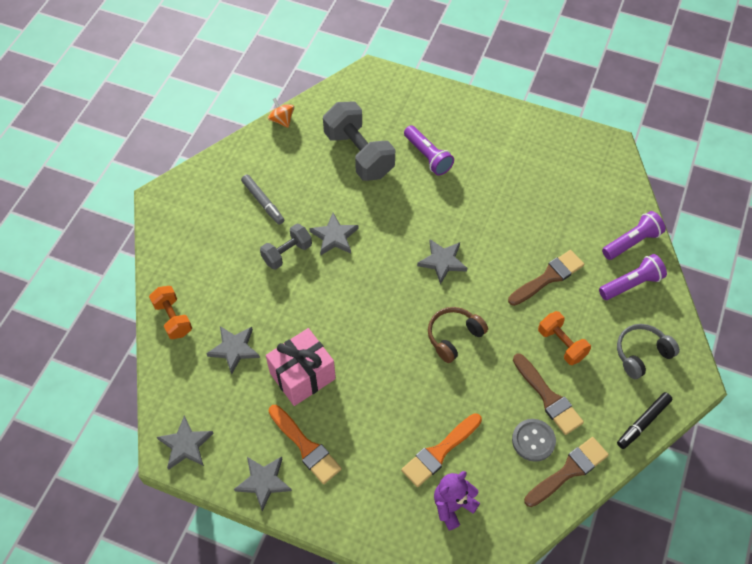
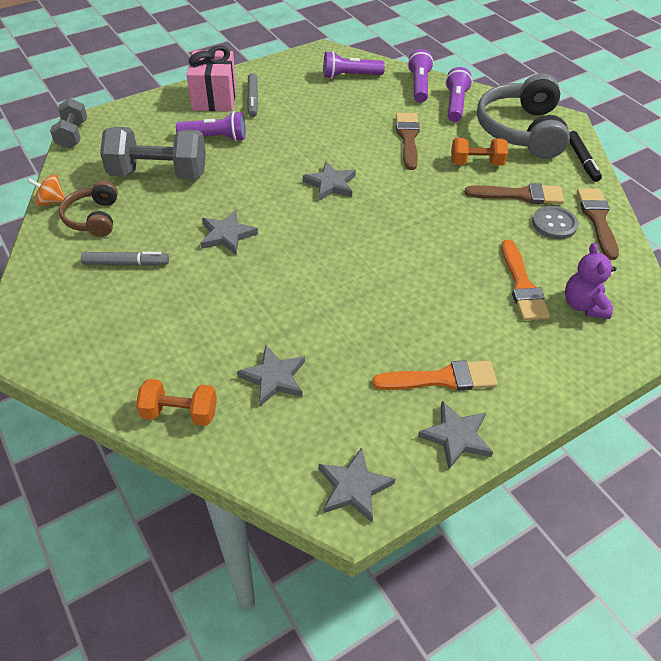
camera: 55 degrees left, 10 degrees down
grey dumbbell [260,224,312,270] -> grey dumbbell moved to [50,98,87,149]
pink gift [266,328,336,406] -> pink gift moved to [187,46,236,111]
brown headphones [428,307,488,363] -> brown headphones moved to [59,181,118,237]
grey headphones [617,324,680,379] -> grey headphones [477,73,570,159], size x1.83
none -> grey marker [247,73,258,117]
none -> purple flashlight [323,51,385,79]

